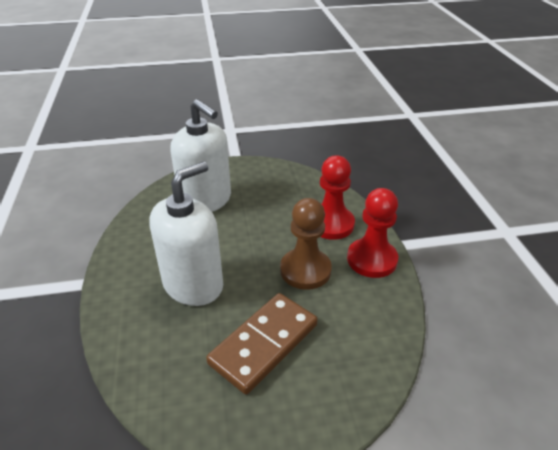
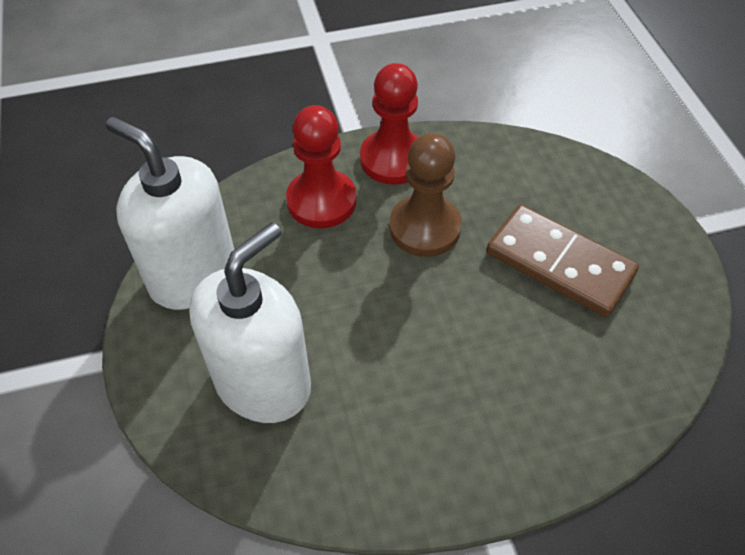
camera: 95 degrees left, 15 degrees up
white soap dispenser [149,162,223,306] -> white soap dispenser moved to [106,117,234,310]

